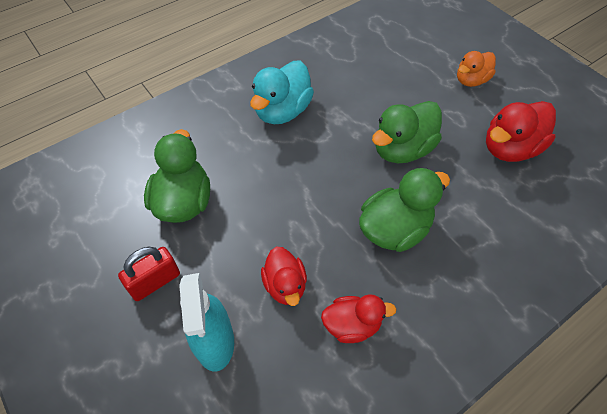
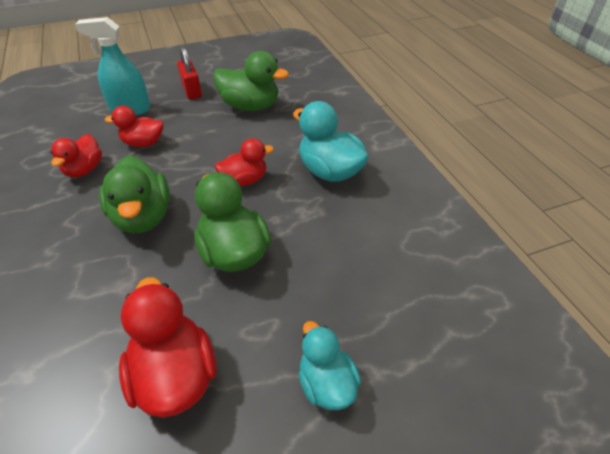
camera: 105 degrees right, 10 degrees down
orange duck [457,51,496,87] -> turquoise duck [299,321,361,410]
none -> red duck [215,138,274,186]

